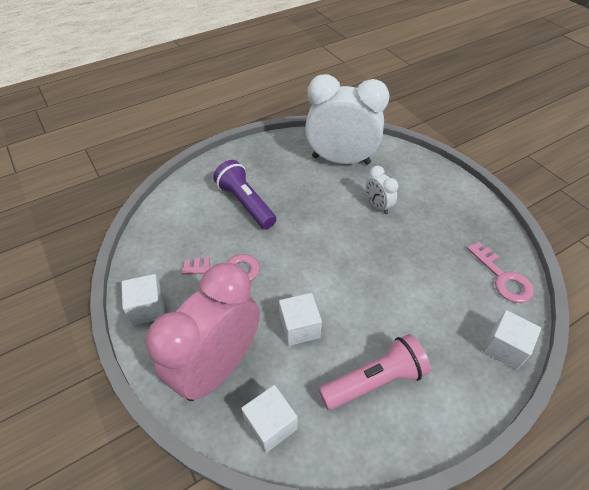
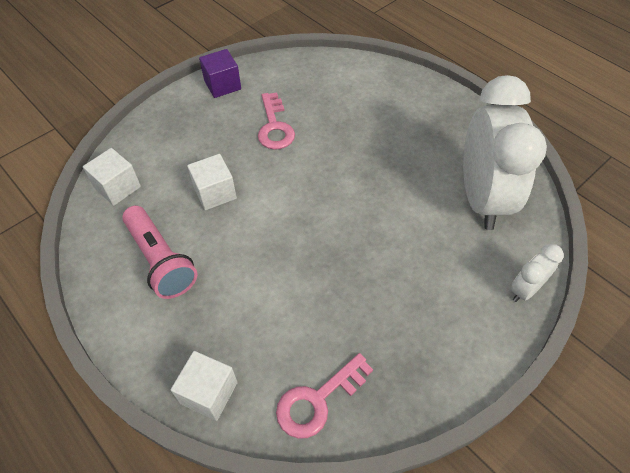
camera: 80 degrees right, 5 degrees up
white cube [122,274,165,325] -> purple cube [199,49,241,98]
pink clock [146,263,260,401] -> none
purple flashlight [213,160,277,229] -> none
white clock [366,166,399,214] -> white clock moved to [511,244,564,302]

